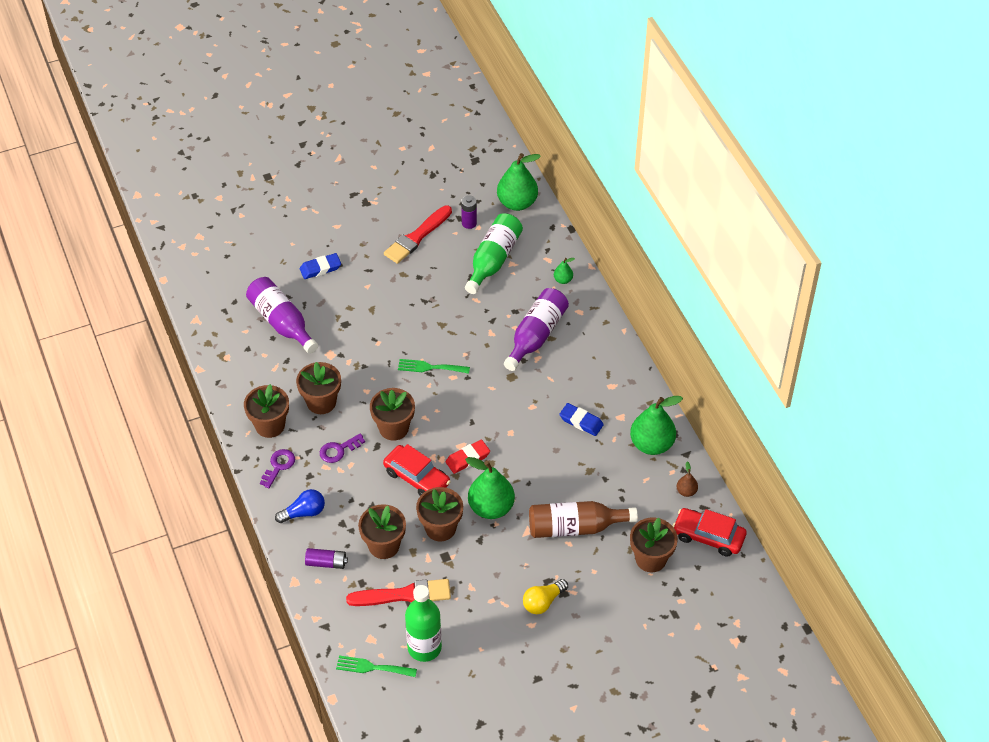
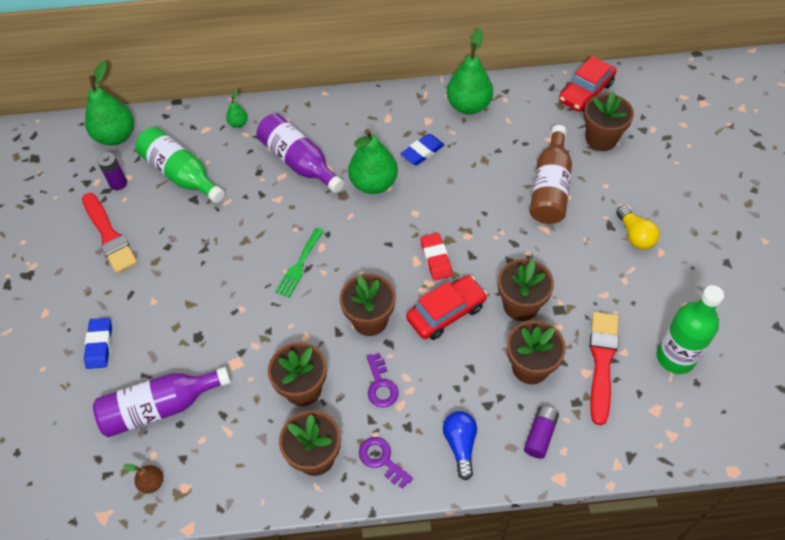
camera: 70 degrees left, 5 degrees up
green fork [336,655,417,677] -> none
green pear [465,457,515,519] -> green pear moved to [348,129,398,194]
brown pear [677,461,698,497] -> brown pear moved to [123,464,163,494]

